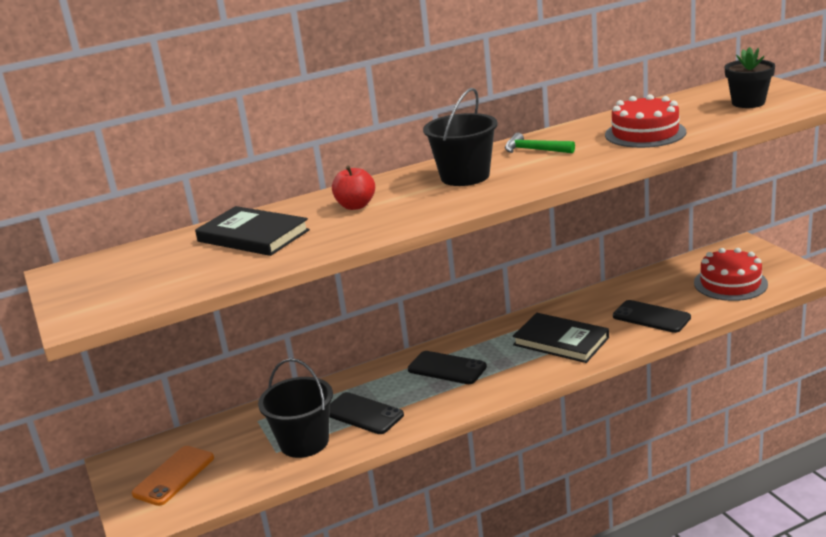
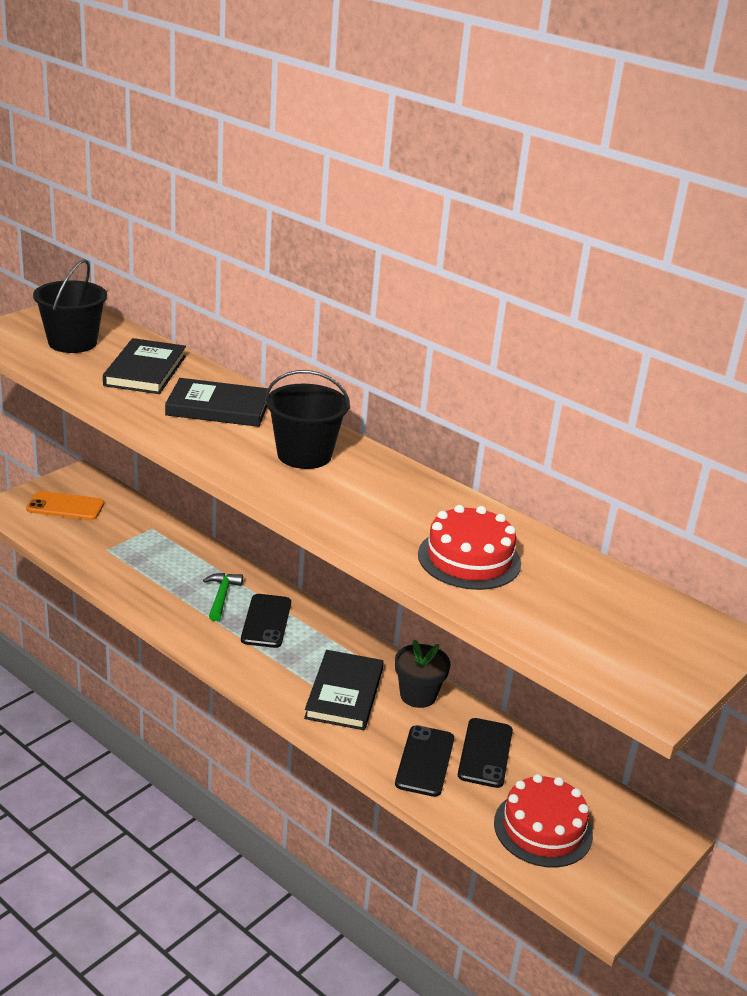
camera: 60 degrees right, 5 degrees up
black bucket [258,358,333,458] -> black bucket moved to [33,259,107,353]
black phone [330,392,404,434] -> black phone moved to [458,718,513,788]
red apple [332,166,375,210] -> black book [165,378,268,427]
green hammer [505,133,575,153] -> green hammer moved to [203,573,243,621]
black flower pot [724,47,775,108] -> black flower pot moved to [395,639,450,708]

